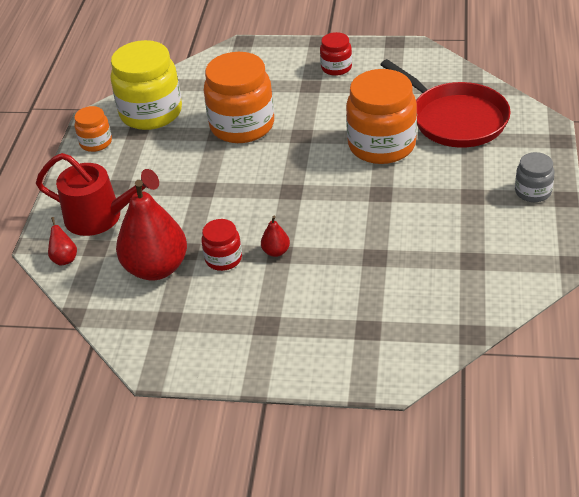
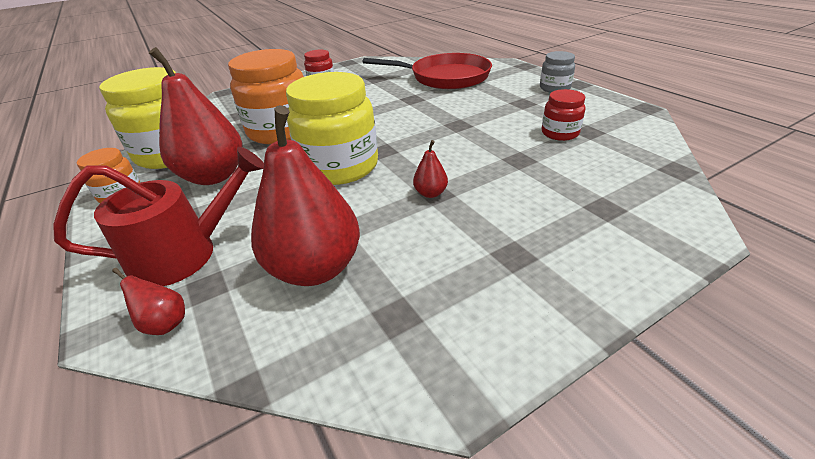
camera: 40 degrees left, 5 degrees down
red jar [201,219,242,271] -> red jar moved to [542,89,585,141]
orange jar [346,69,417,164] -> none
none -> red pear [149,47,242,185]
none -> yellow jar [286,72,378,185]

